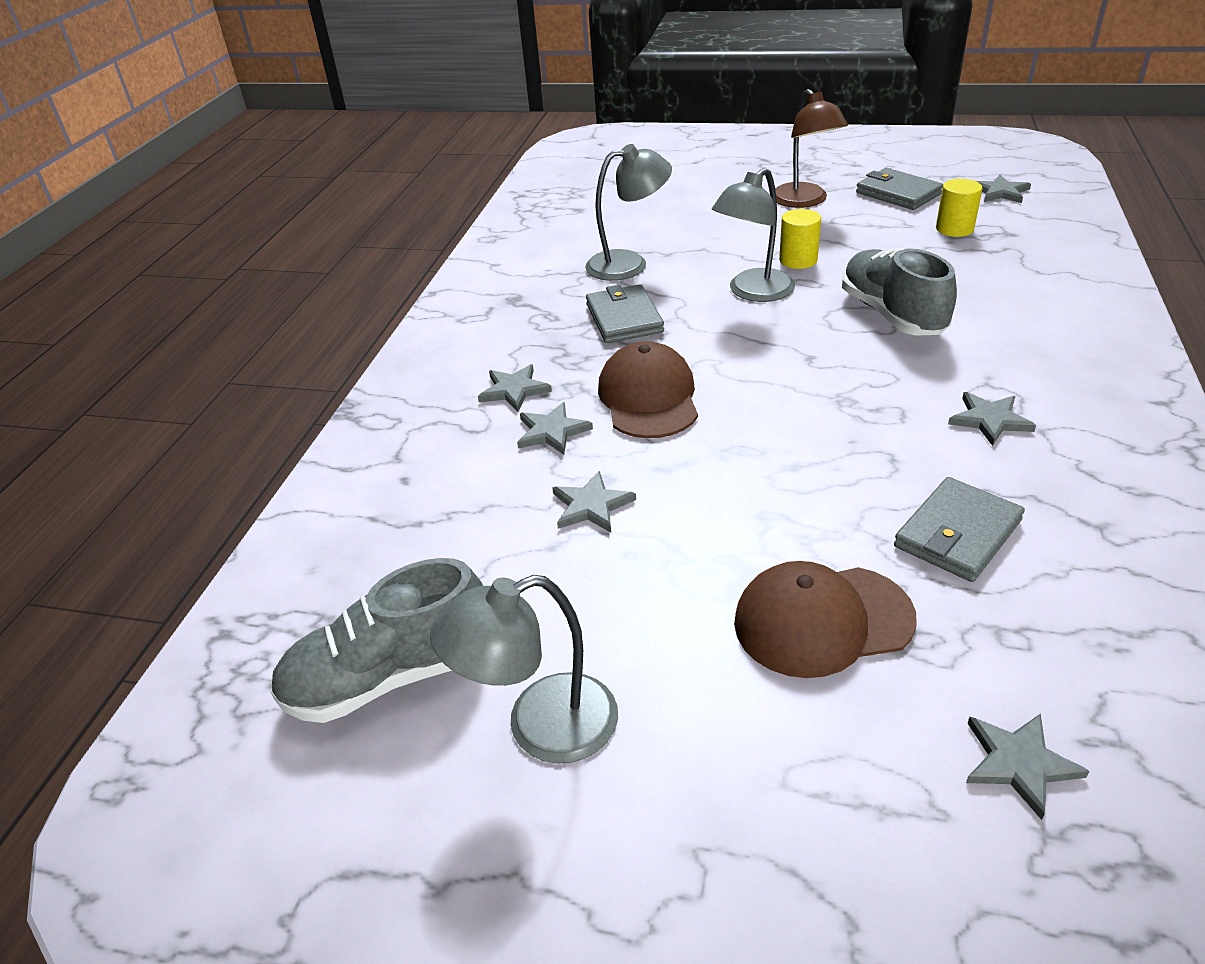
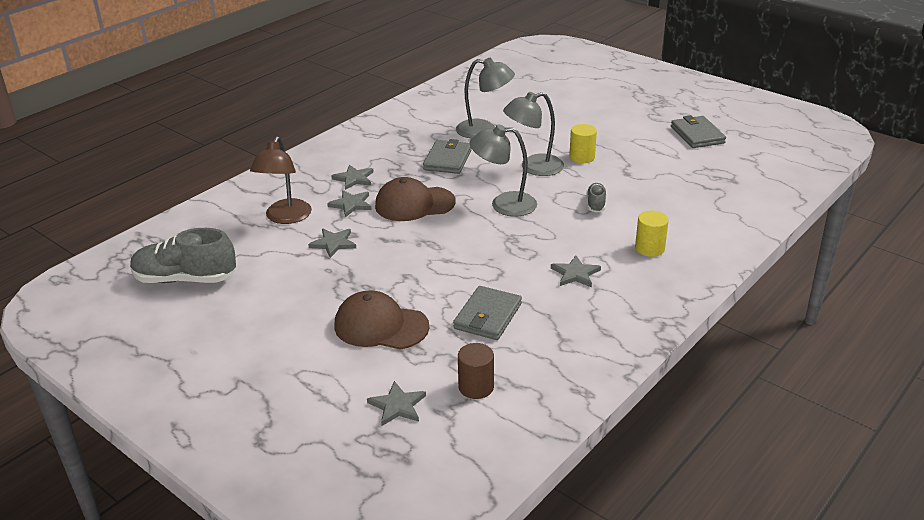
camera: 25 degrees right, 5 degrees down
grey lamp [430,575,618,764] -> grey lamp moved to [470,124,537,217]
brown cap [598,341,698,438] -> brown cap turned 120 degrees counterclockwise [375,177,456,221]
brown lamp [775,89,848,208] -> brown lamp moved to [250,136,312,224]
grey shoe [842,248,957,335] -> grey shoe [586,183,607,212], size x0.49
grey wallet [894,477,1025,582] -> grey wallet turned 45 degrees counterclockwise [453,286,522,340]
yellow cylinder [936,179,983,237] -> yellow cylinder moved to [635,211,669,257]
grey star [976,175,1031,203] -> none
none -> brown cylinder [458,343,494,399]

